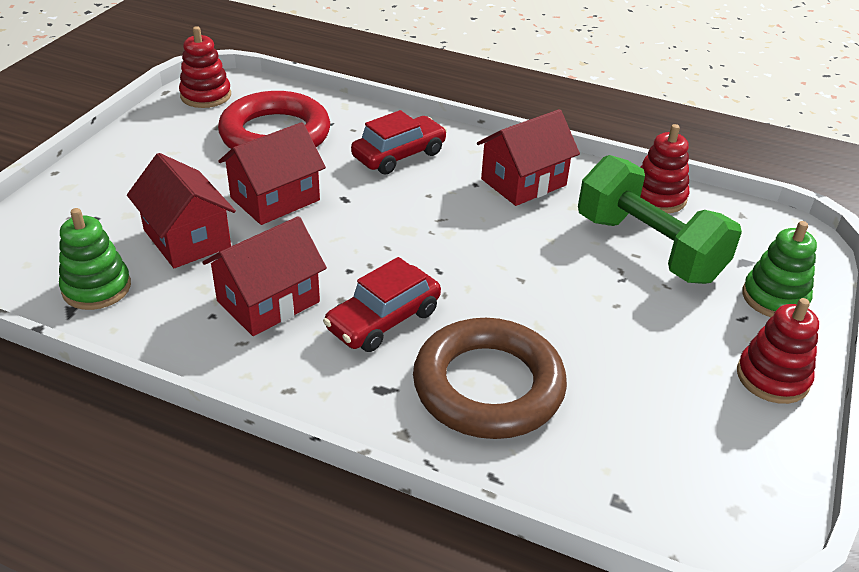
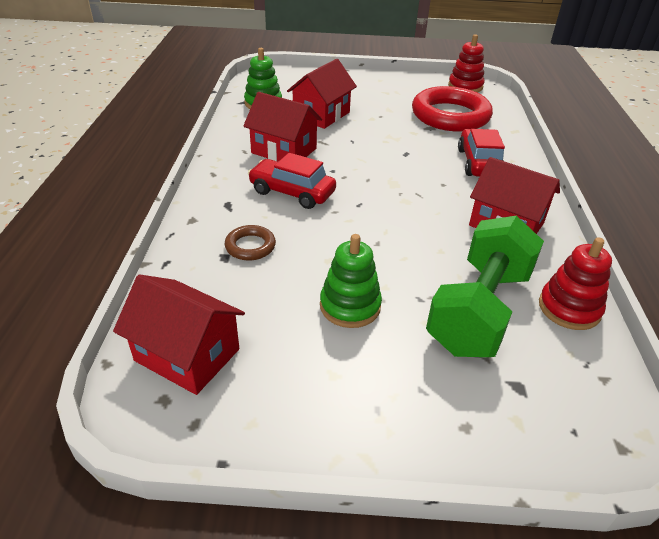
camera: 70 degrees right, 0 degrees up
red house [218,122,326,225] -> red house moved to [113,274,245,395]
red car [351,110,447,175] -> red car turned 120 degrees counterclockwise [458,129,505,177]
brown ring [413,318,567,439] -> brown ring [225,225,276,261], size x0.45
red stacking toy [737,298,819,404] -> none
green stacking toy [742,221,817,317] -> green stacking toy moved to [320,234,382,328]

